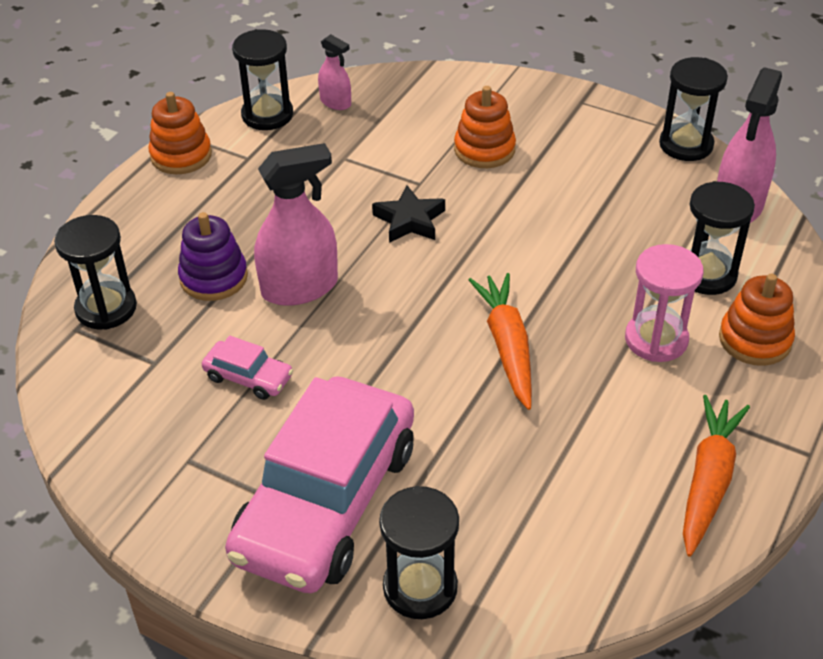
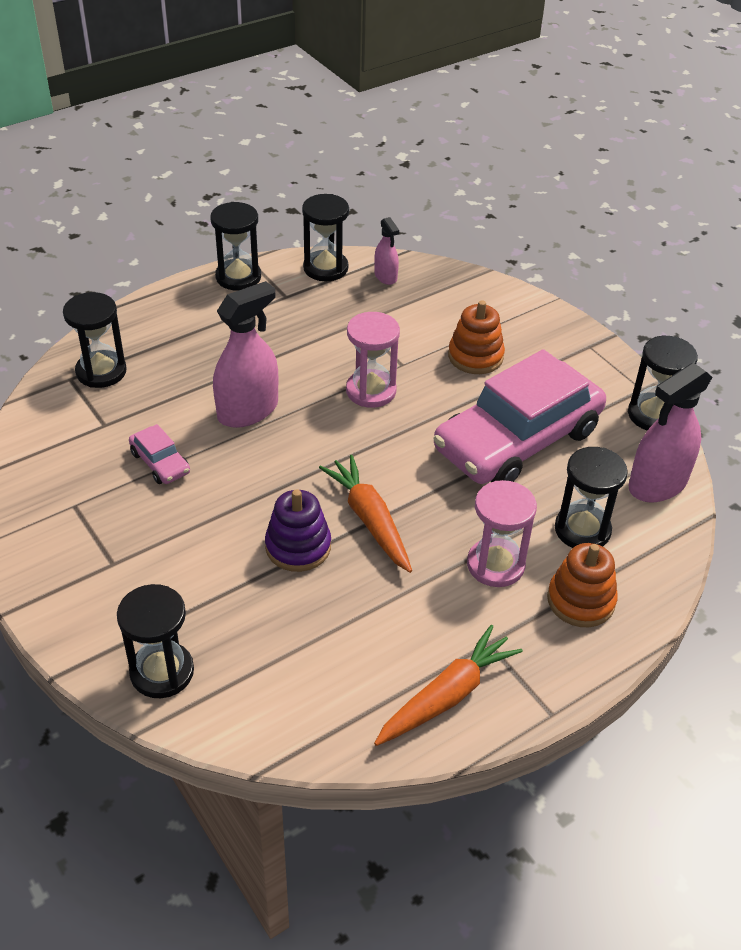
camera: 25 degrees right, 0 degrees up
orange stacking toy [149,92,212,174] -> black hourglass [210,202,261,291]
purple stacking toy [178,212,248,301] -> purple stacking toy moved to [265,489,331,572]
pink car [225,376,414,593] -> pink car moved to [434,349,606,484]
pink spray bottle [254,143,338,306] -> pink spray bottle turned 45 degrees counterclockwise [213,281,278,428]
black star [372,185,445,243] -> pink hourglass [346,312,400,408]
orange carrot [469,273,532,410] -> orange carrot turned 45 degrees counterclockwise [319,455,412,573]

